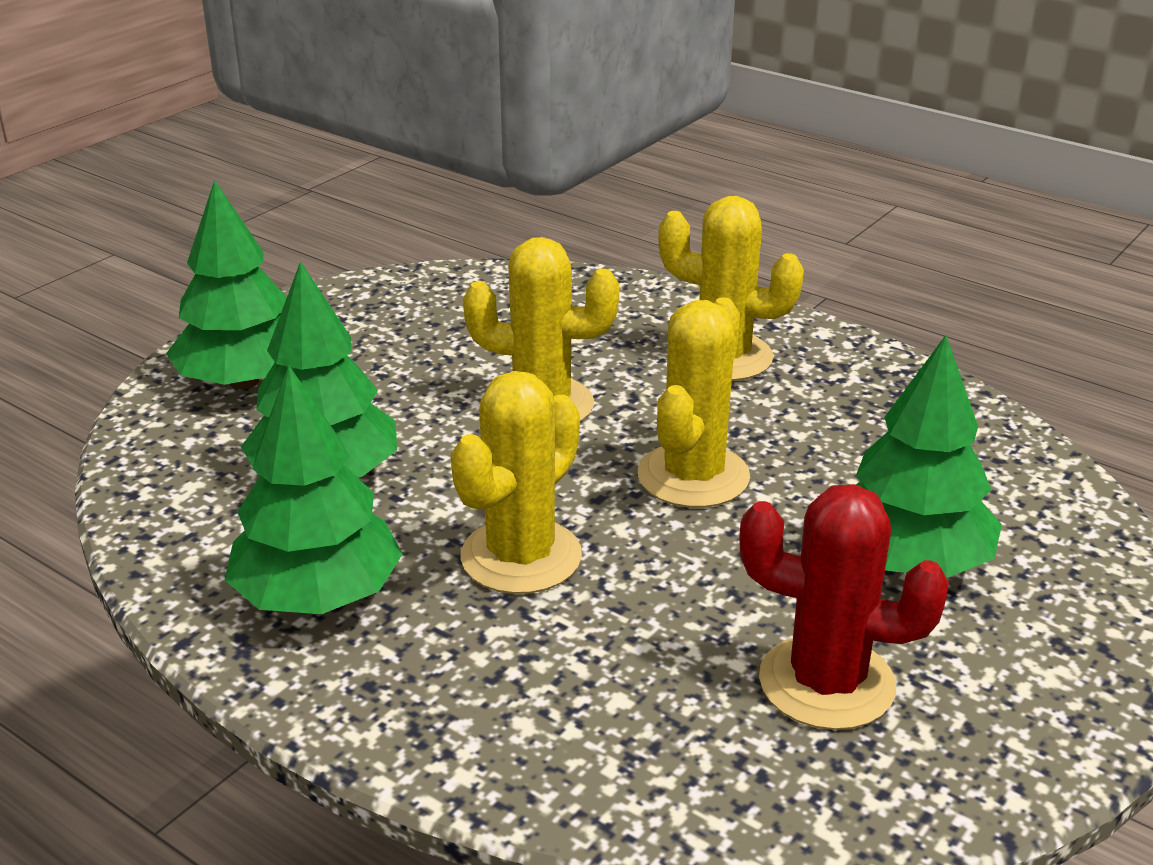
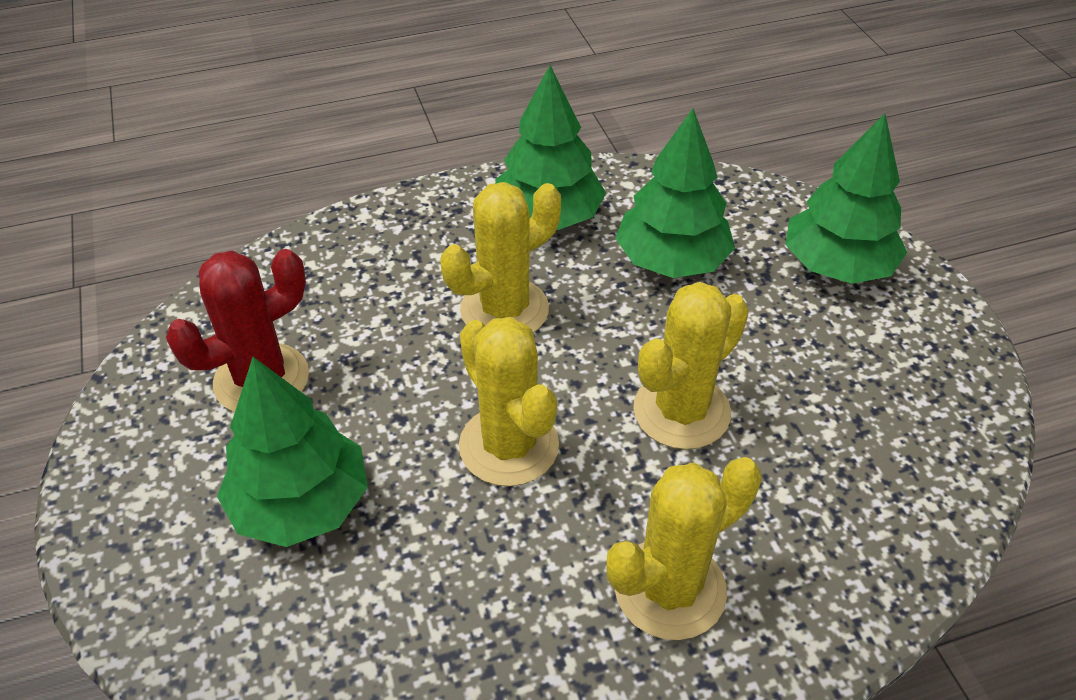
camera: 125 degrees right, 15 degrees up
yellow cactus [451,371,582,594] -> yellow cactus turned 75 degrees clockwise [440,182,561,333]

